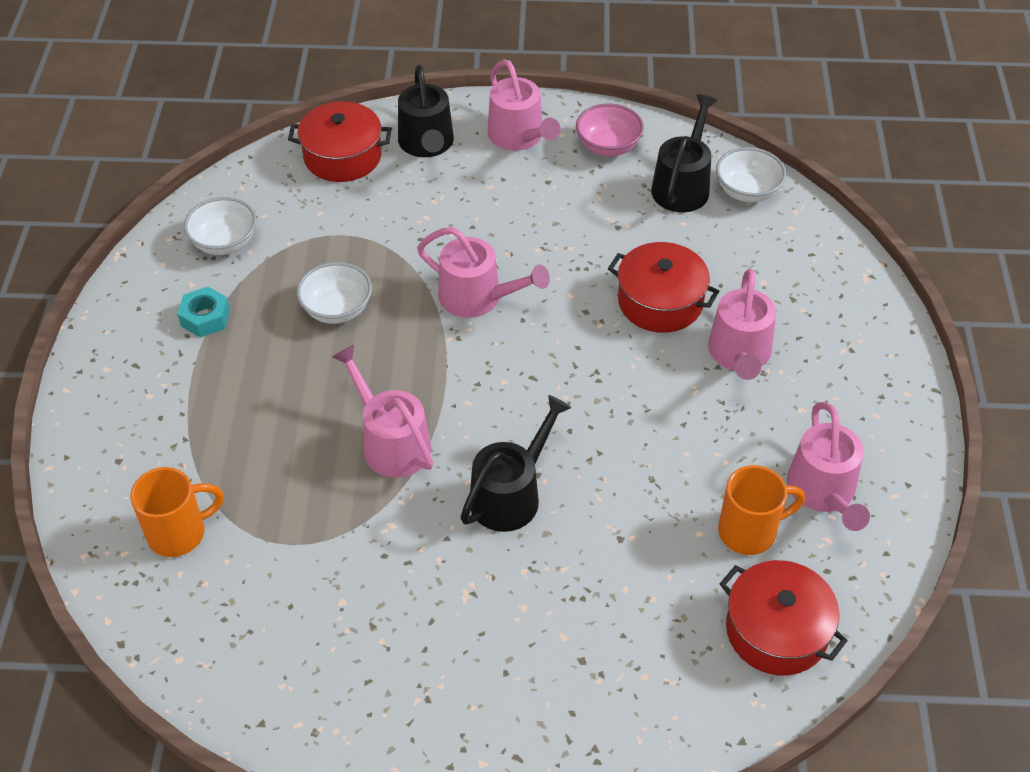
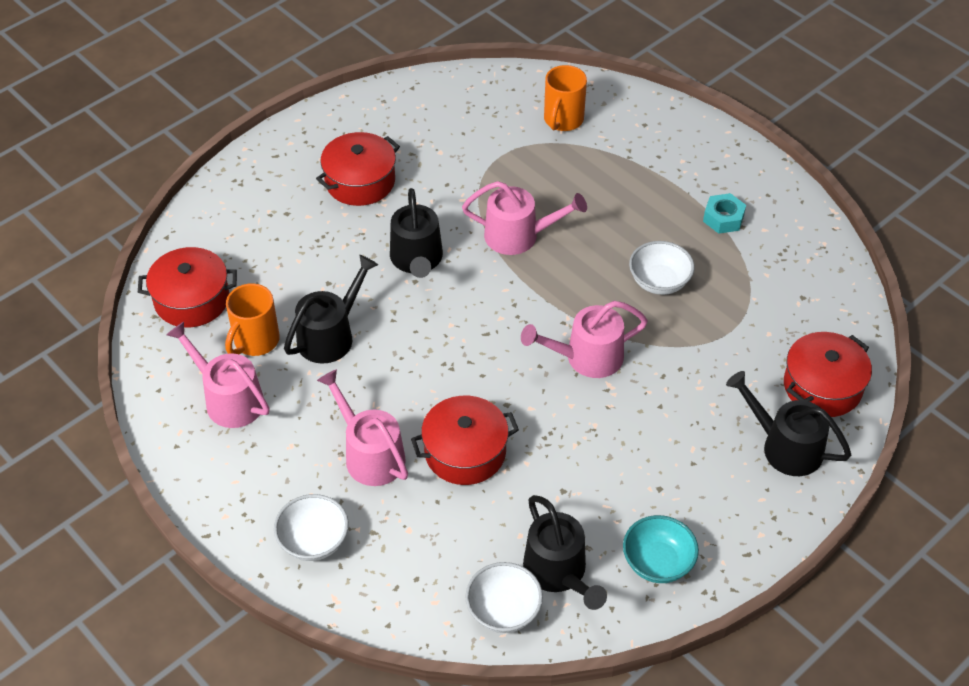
camera: 135 degrees right, 0 degrees up
white bowl [184,197,257,255] -> white bowl moved to [274,494,349,561]
pink watering can [487,60,561,151] -> none
pink bowl [576,104,644,156] -> turquoise bowl [623,515,699,583]
none -> black watering can [284,255,378,364]
none -> red pot [316,132,400,206]

